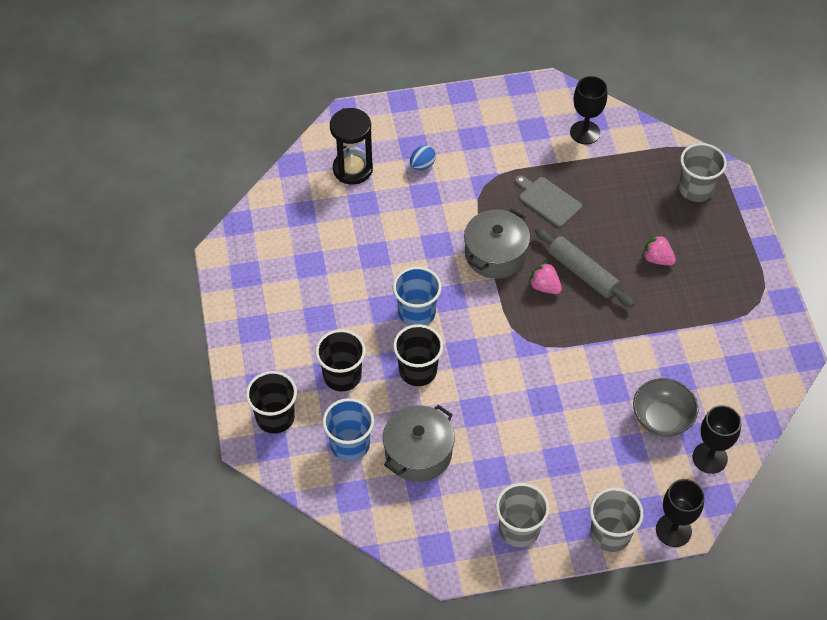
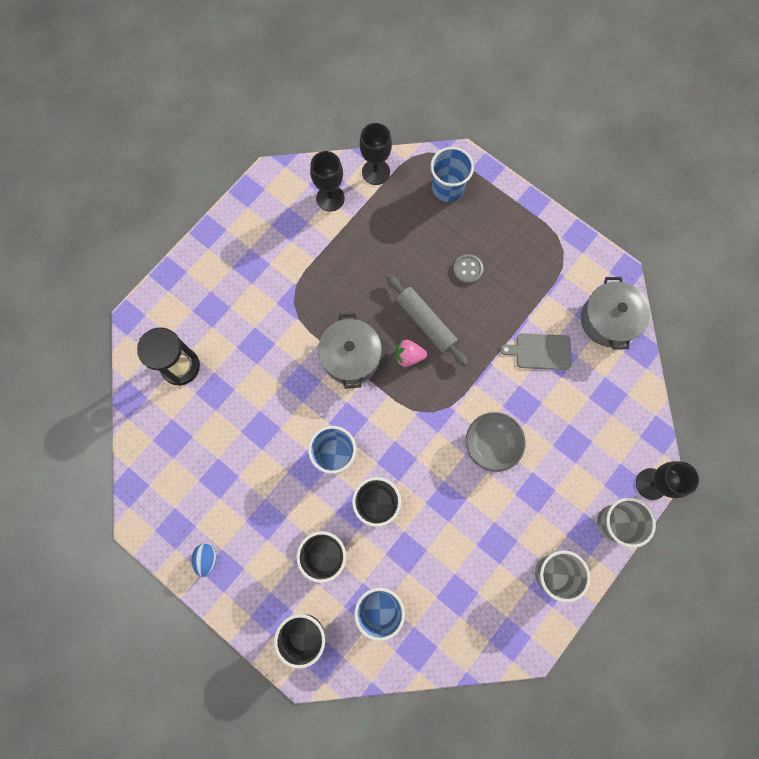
camera: 40 degrees left, 20 degrees up
grey pot [383,405,455,482] -> grey pot moved to [581,277,650,350]
blue egg [410,146,436,171] -> blue egg moved to [191,544,216,577]
grey cutting board [515,175,582,227] -> grey cutting board moved to [500,333,571,370]
grey rolling pin [535,228,635,308] -> grey rolling pin turned 45 degrees clockwise [387,275,468,366]
grey bowl [633,378,698,437] -> grey bowl moved to [466,412,526,472]
pink strawberry [642,234,676,266] -> grey button [453,254,484,284]
grey cup [679,143,727,202] -> blue cup [431,147,474,202]
black goblet [693,405,741,474] -> black goblet moved to [360,123,392,185]

